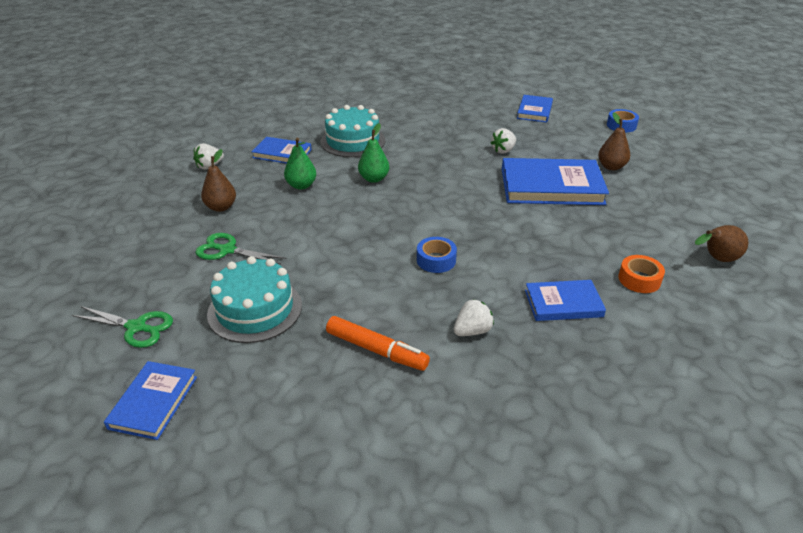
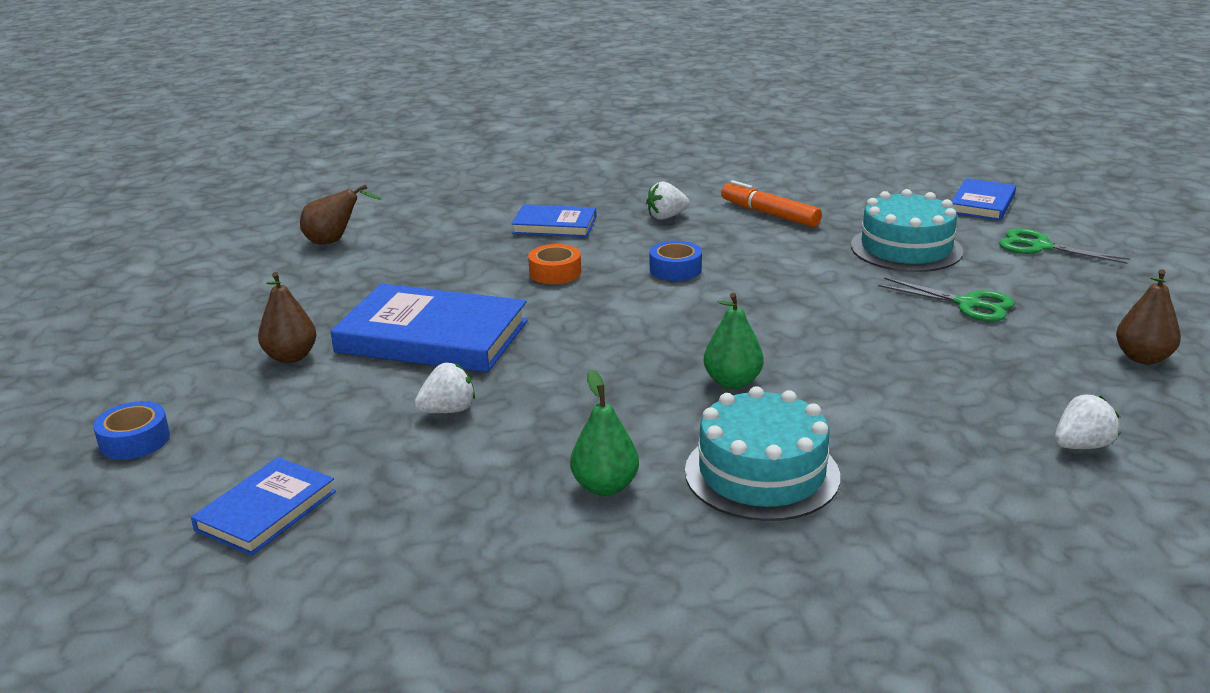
camera: 165 degrees left, 10 degrees down
brown pear [201,149,236,212] -> brown pear moved to [1116,269,1181,365]
blue book [251,137,312,164] -> none
green pear [284,138,316,190] -> green pear moved to [570,369,639,496]
orange tape [618,255,665,293] -> orange tape moved to [528,244,581,284]

